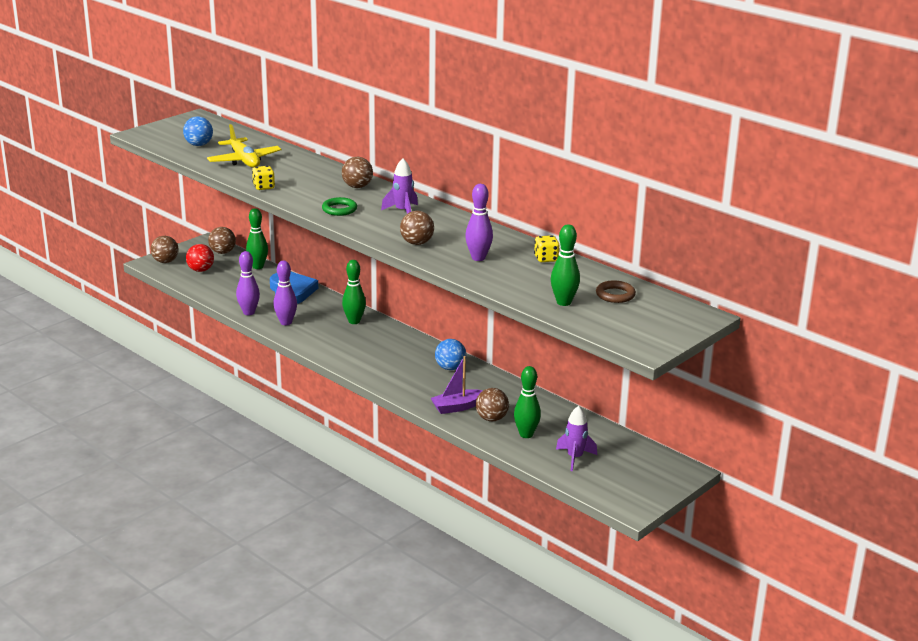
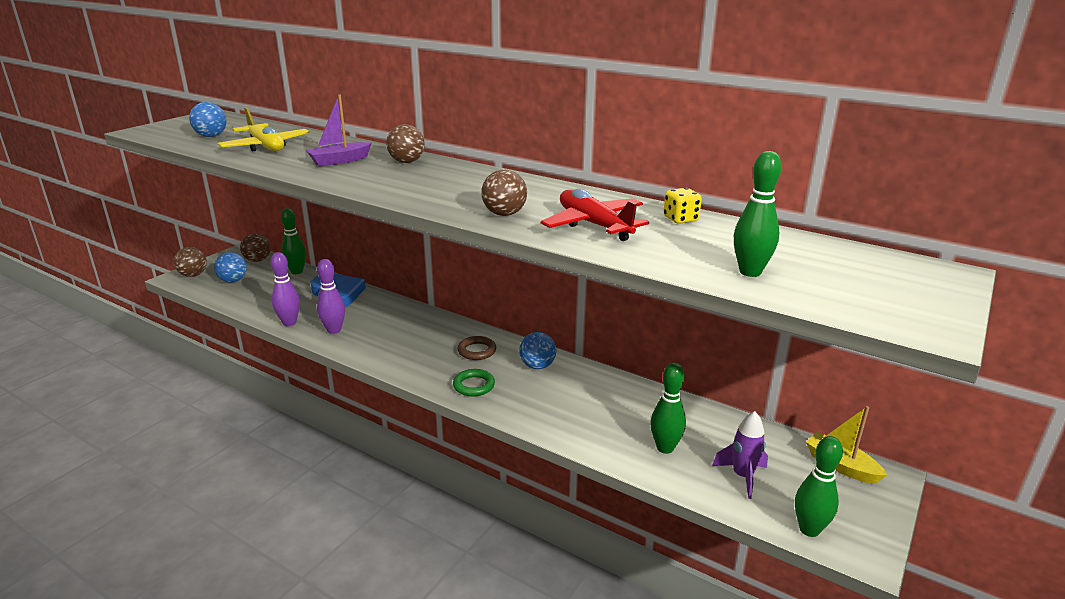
camera: 10 degrees left, 0 degrees up
red ball [186,244,214,272] -> blue ball [214,252,247,283]
yellow dice [252,166,275,190] -> none
green ring [322,197,357,216] -> green ring moved to [453,369,495,396]
green bowling pin [342,260,366,324] -> green bowling pin moved to [795,436,843,537]
purple rocket [381,158,418,214] -> none
purple boat [430,356,483,414] -> purple boat moved to [306,94,372,167]
purple bowling pin [465,184,493,261] -> red plane [541,189,649,241]
brown ball [476,388,509,421] -> none
brown ring [596,280,636,303] -> brown ring moved to [458,336,496,360]
none -> yellow boat [806,406,887,484]

